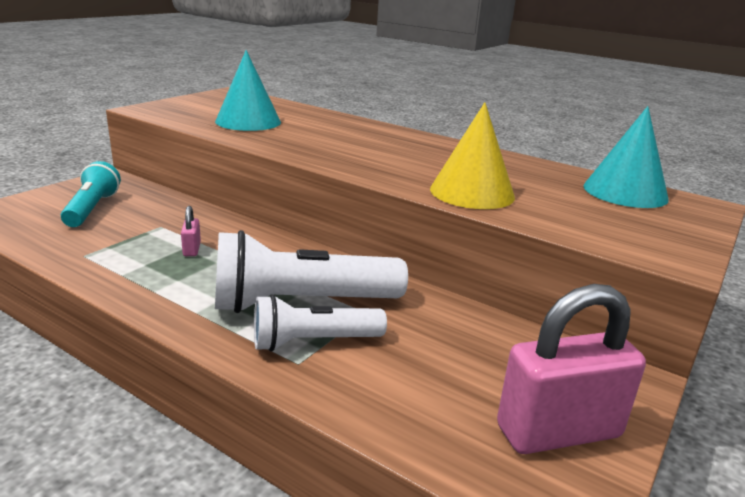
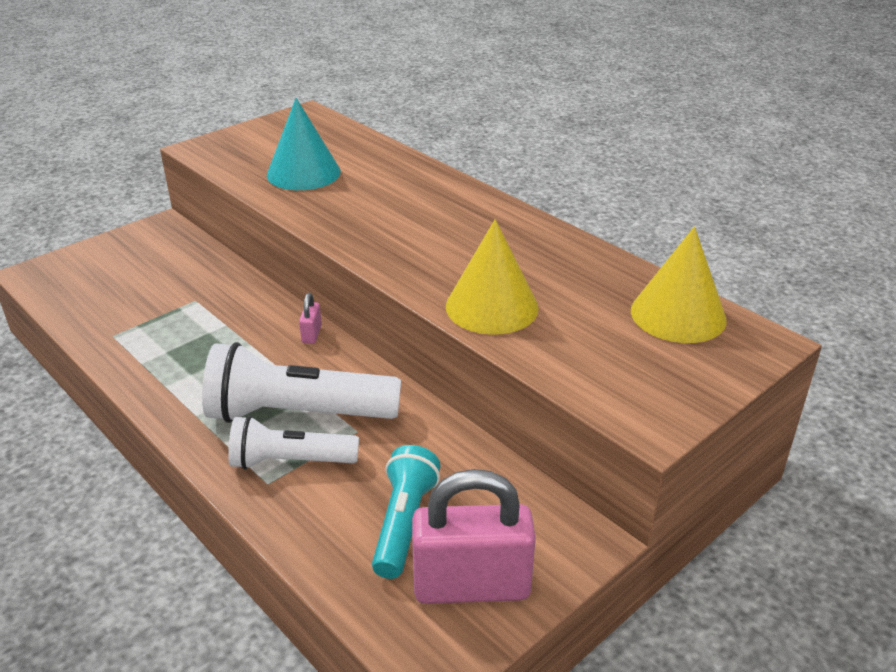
camera: 15 degrees right, 10 degrees up
turquoise flashlight [61,161,121,227] -> turquoise flashlight moved to [372,445,440,579]
pink padlock [181,206,201,256] -> pink padlock moved to [299,293,322,344]
turquoise cone [584,106,669,208] -> yellow cone [631,227,727,343]

